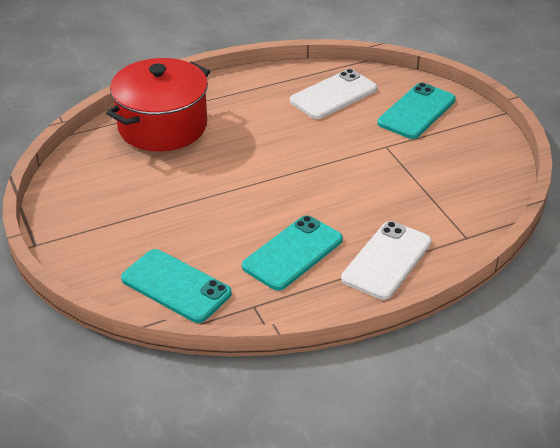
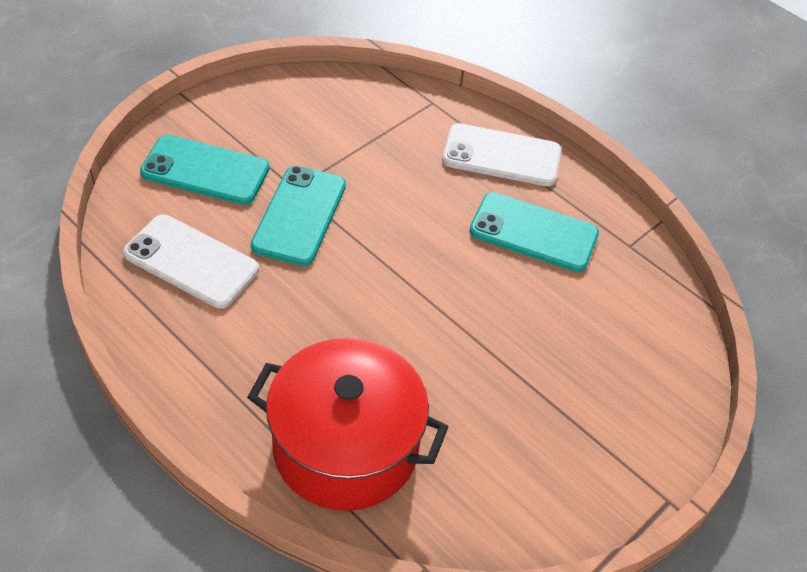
camera: 115 degrees left, 10 degrees up
turquoise phone [121,249,232,323] -> turquoise phone moved to [251,165,346,266]

